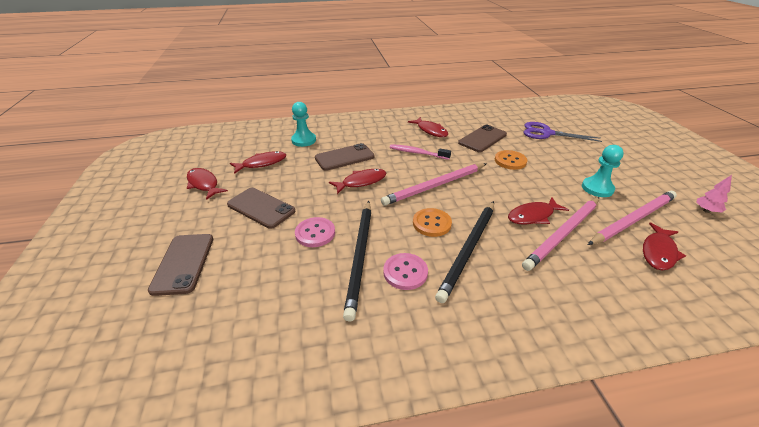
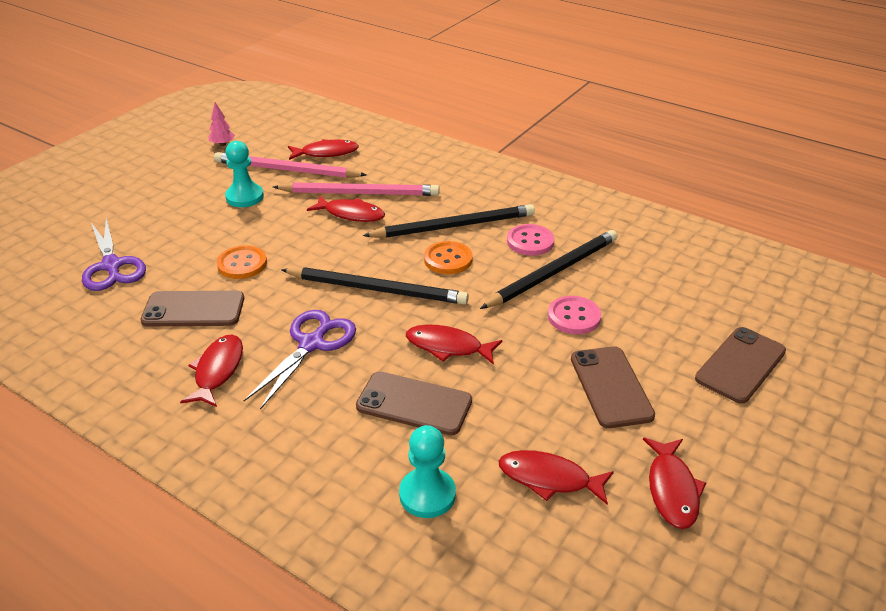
camera: 135 degrees left, 0 degrees up
pink pencil [381,163,487,206] -> black pencil [281,267,469,305]
pink toothbrush [390,144,451,160] -> purple scissors [243,310,356,410]

